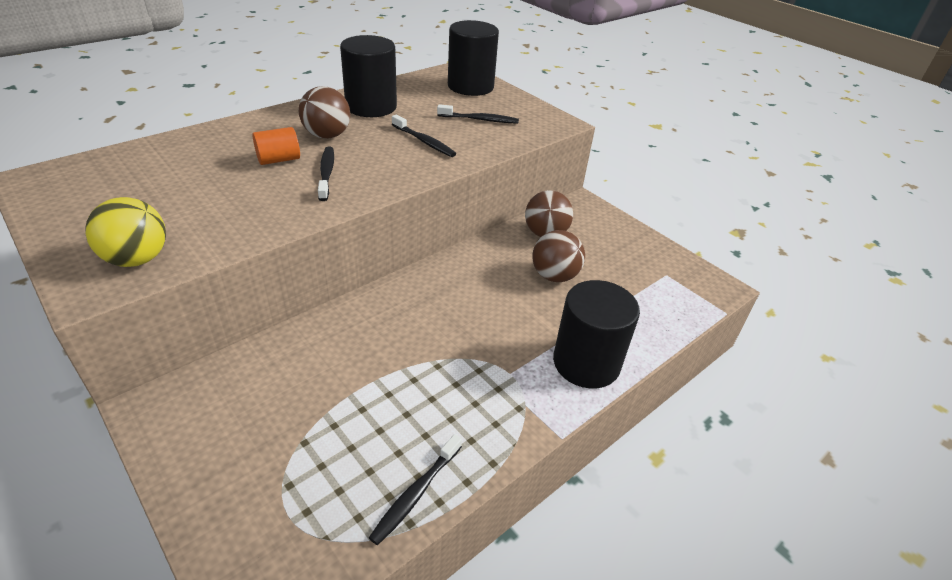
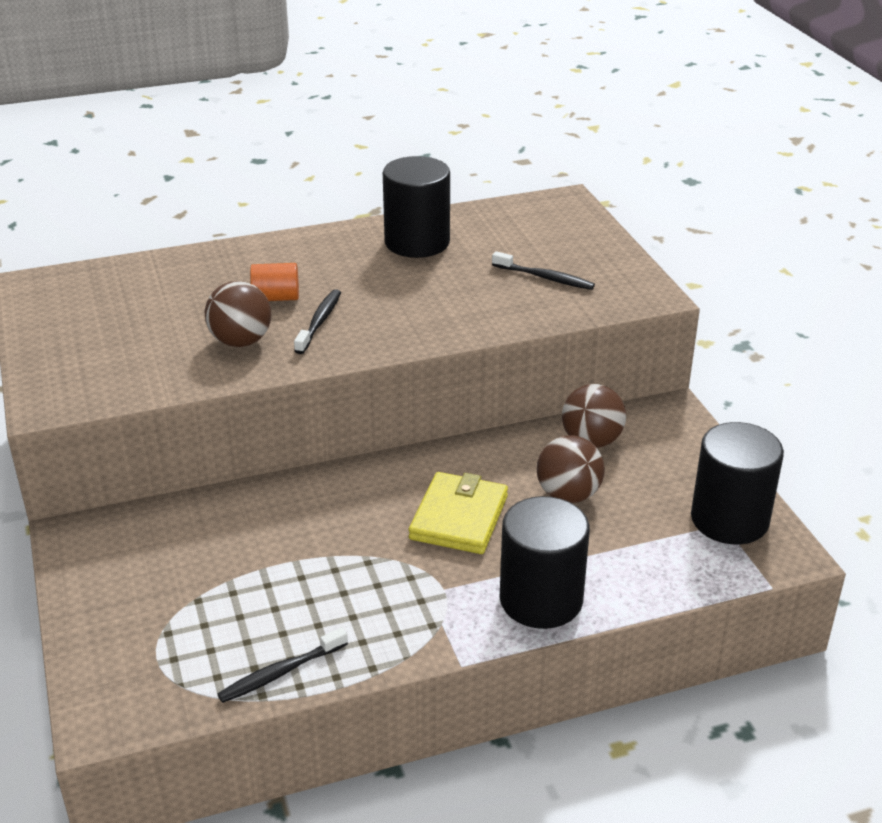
camera: 25 degrees right, 5 degrees down
yellow ball [85,197,166,267] -> none
brown ball [299,86,350,139] -> brown ball moved to [205,281,271,347]
black toothbrush [392,114,456,157] -> none
black cylinder [448,20,499,96] -> black cylinder moved to [691,422,784,544]
none -> yellow wallet [409,472,508,554]

